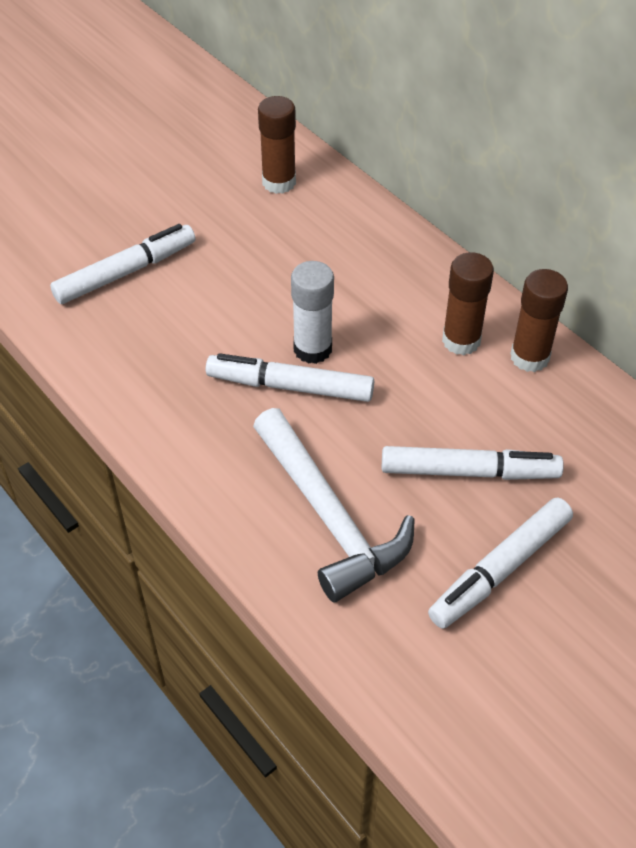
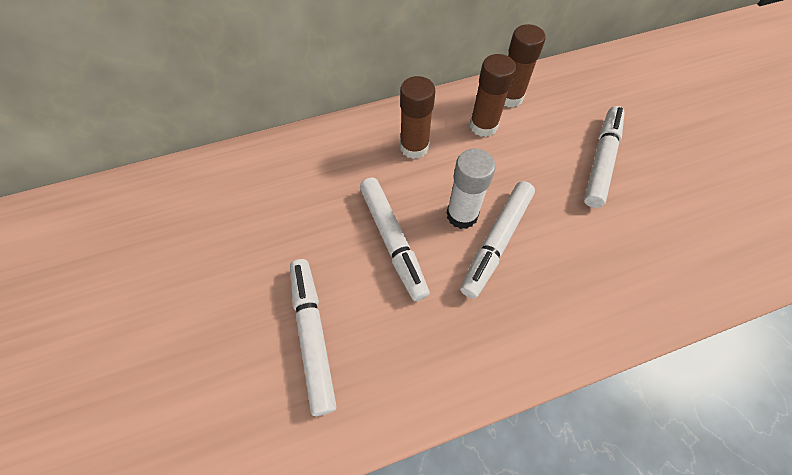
camera: 70 degrees left, 10 degrees up
white hammer [253,408,415,602] -> none
brown glue stick [258,96,296,194] -> brown glue stick moved to [400,76,435,159]
white marker [428,497,573,628] -> white marker moved to [360,178,430,301]

